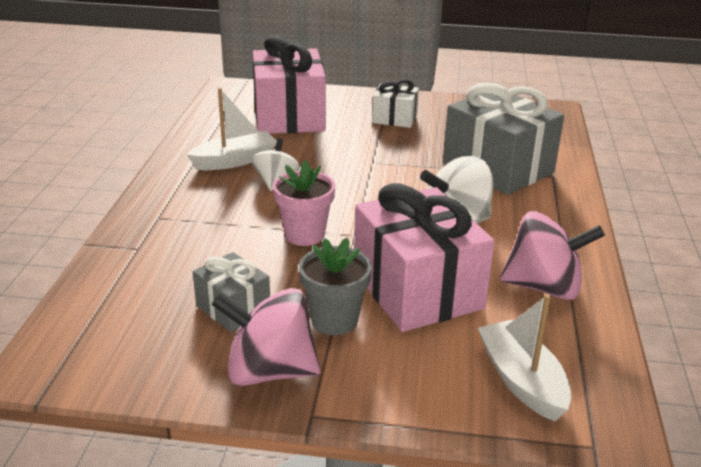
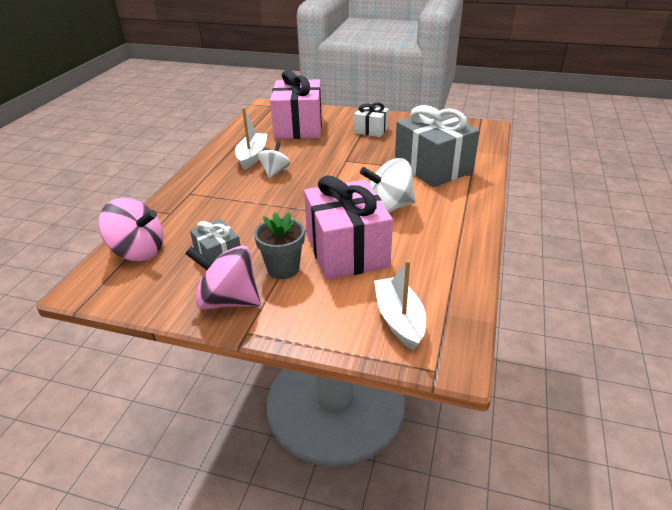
camera: 10 degrees right, 5 degrees up
white boat [186,88,277,170] -> white boat turned 60 degrees counterclockwise [235,107,267,170]
pink flower pot [273,160,335,246] -> none
pink spinning top [500,211,605,300] -> pink spinning top moved to [98,198,164,261]

